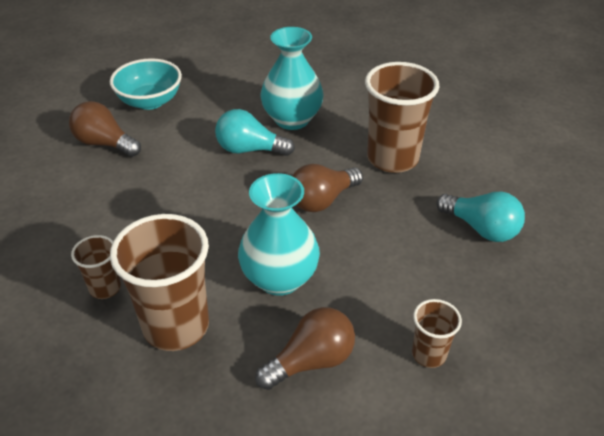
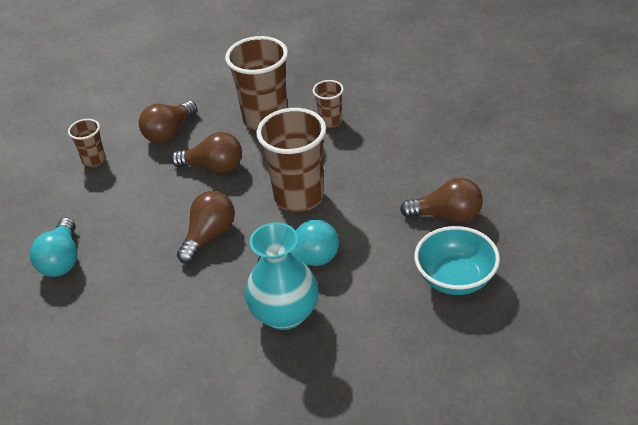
camera: 160 degrees right, 0 degrees up
turquoise vase [238,173,320,296] -> brown light bulb [171,132,242,173]
brown cup [365,62,440,173] -> brown cup moved to [256,108,326,212]
turquoise light bulb [436,192,525,242] -> turquoise light bulb turned 105 degrees counterclockwise [30,218,77,277]

